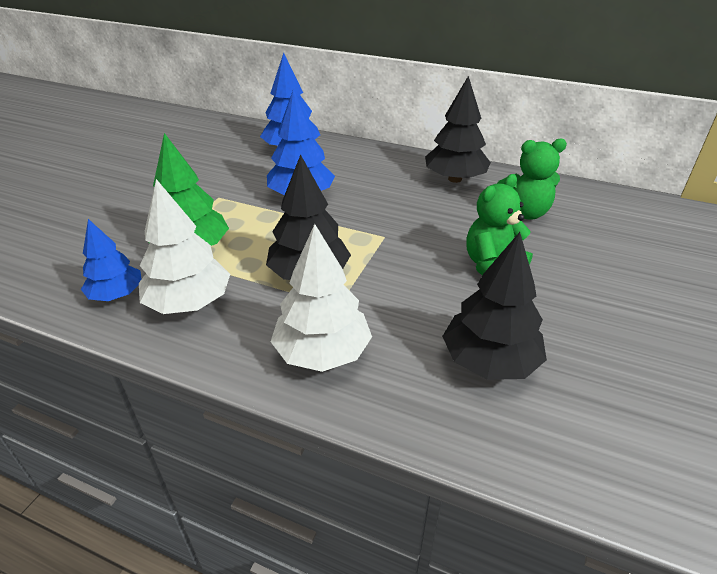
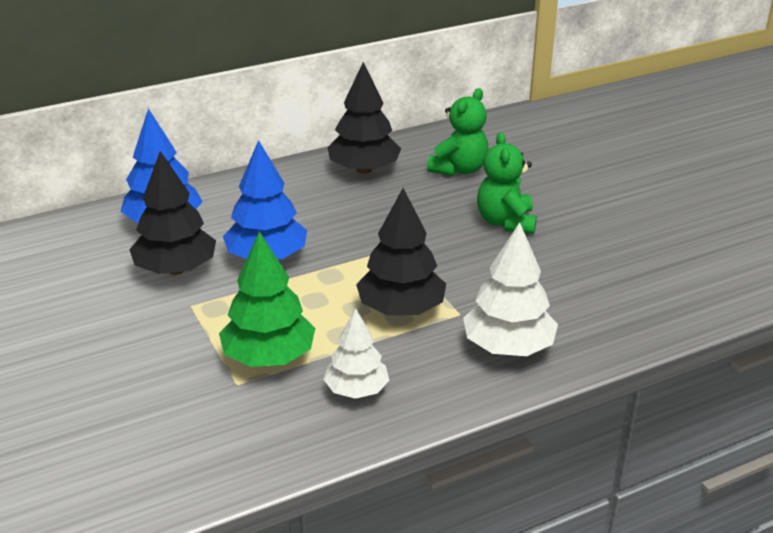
camera: 50 degrees left, 5 degrees down
blue tree [81,219,142,301] -> none
white tree [139,179,230,314] -> white tree [323,308,389,399], size x0.66
black tree [442,232,547,380] -> black tree moved to [129,151,216,275]

